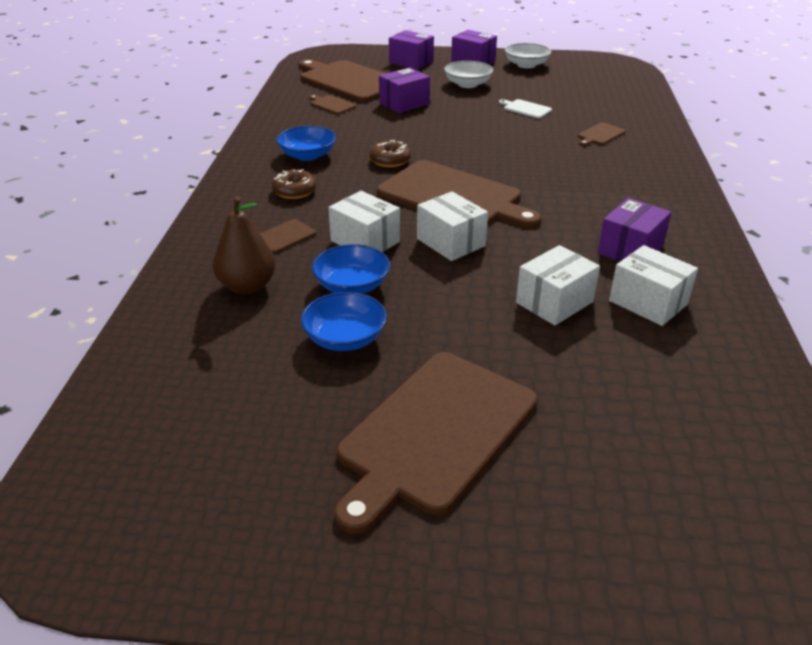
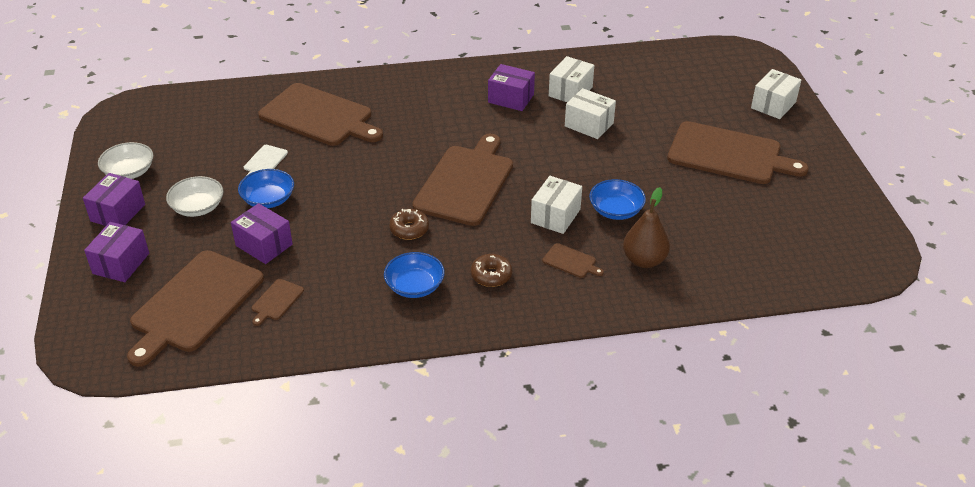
camera: 105 degrees left, 5 degrees up
blue bowl [301,292,387,351] -> blue bowl moved to [238,169,294,208]
white box [417,191,488,261] -> white box moved to [751,69,801,119]
brown cutting board [578,122,626,146] -> brown cutting board [258,83,383,146], size x2.45

